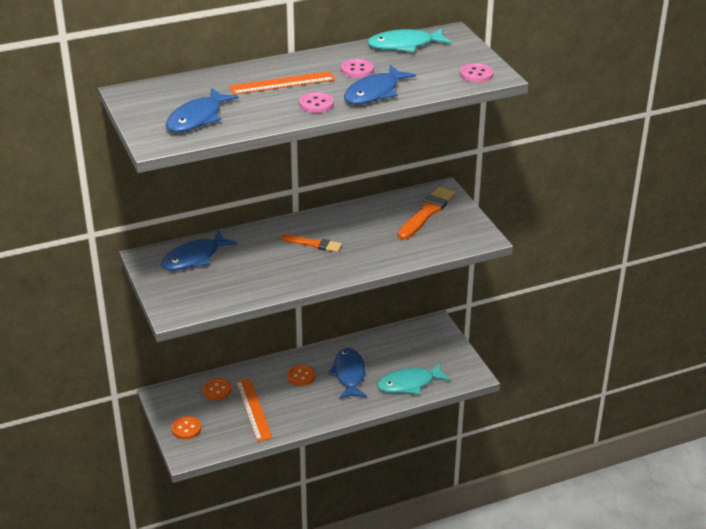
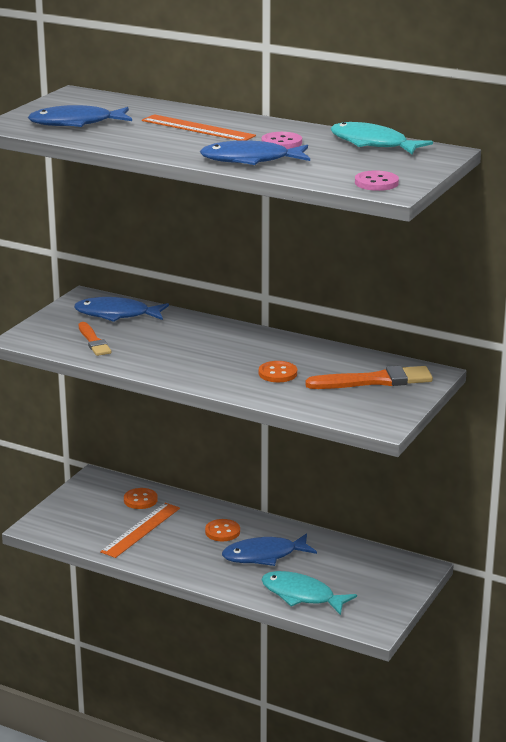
camera: 50 degrees right, 10 degrees down
orange button [171,416,201,439] -> orange button moved to [259,361,297,382]
orange brush [280,234,342,252] -> orange brush moved to [79,322,111,356]
pink button [299,92,334,113] -> none
blue fish [328,348,367,399] -> blue fish turned 150 degrees counterclockwise [222,533,317,566]

